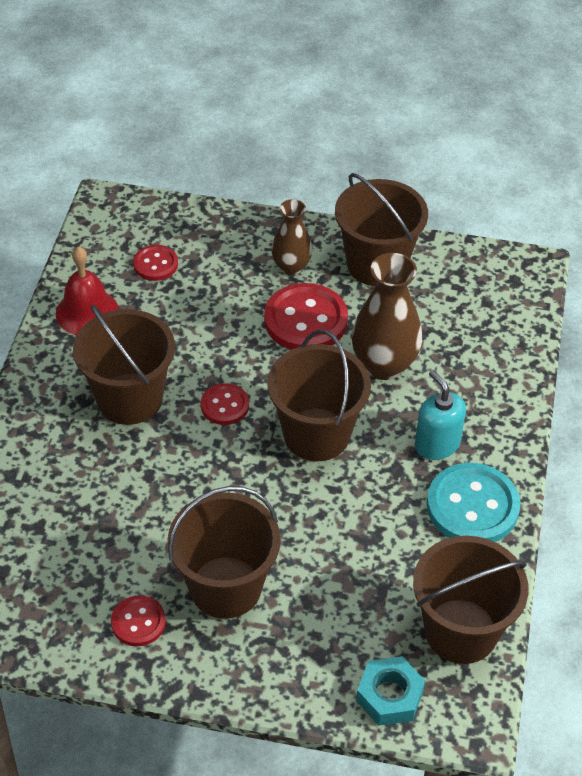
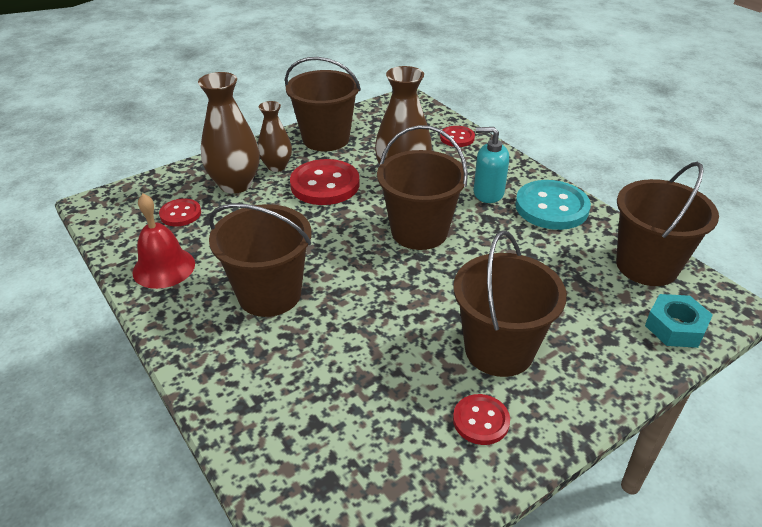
camera: 45 degrees left, 10 degrees down
red button [201,383,249,425] -> red button moved to [440,126,475,147]
none -> brown vase [198,72,260,194]

